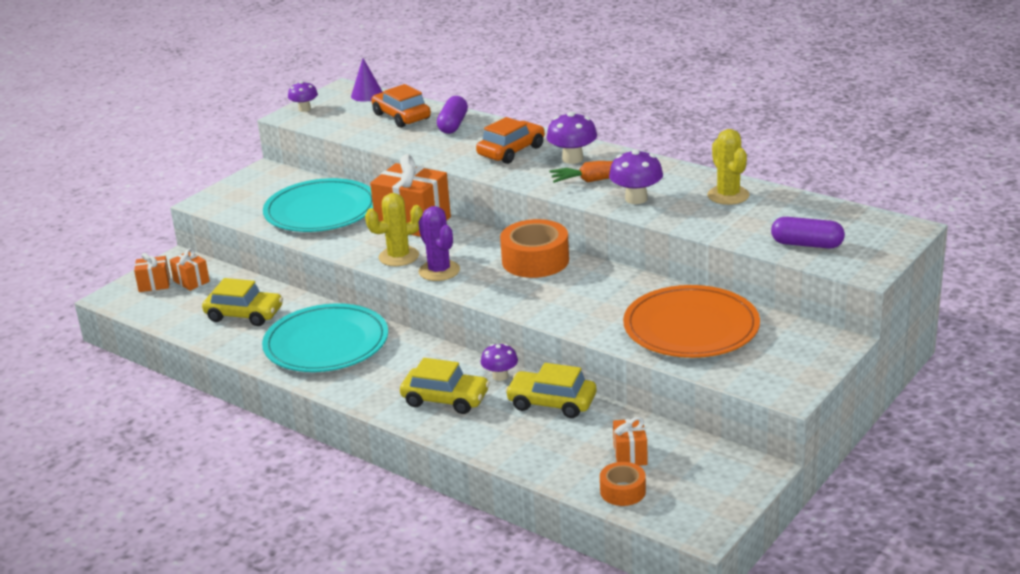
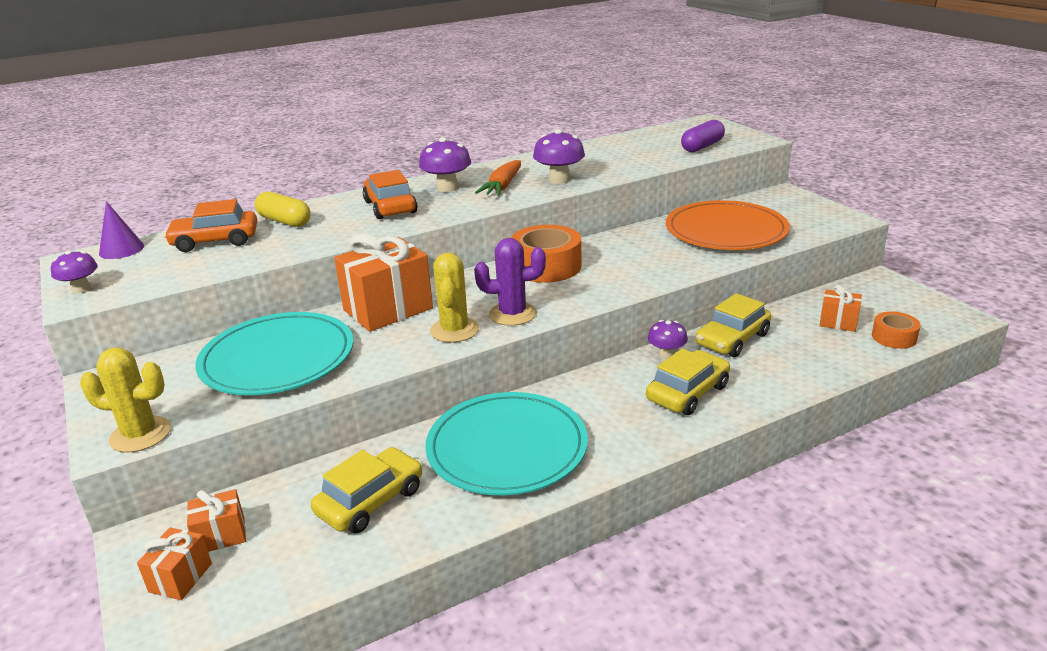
camera: 65 degrees left, 0 degrees up
purple capsule [437,96,468,134] -> yellow capsule [255,192,311,227]
yellow cactus [707,129,749,205] -> yellow cactus moved to [80,347,171,453]

